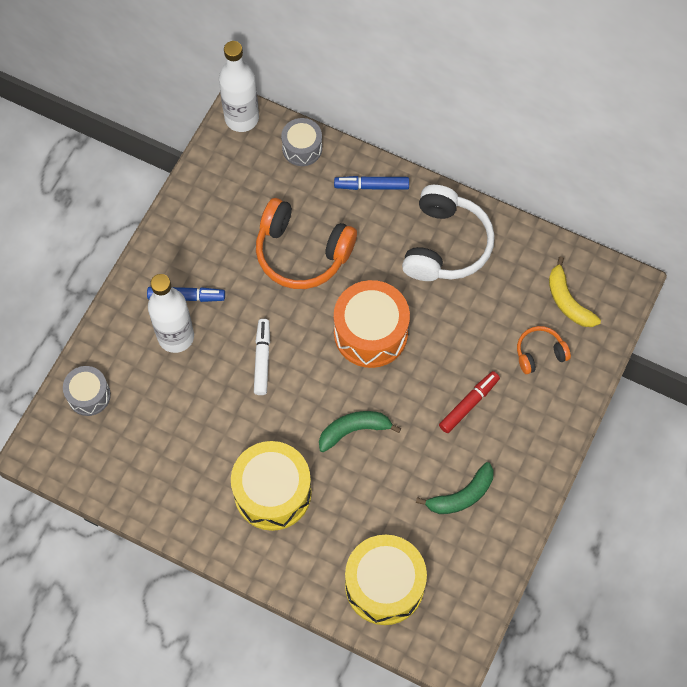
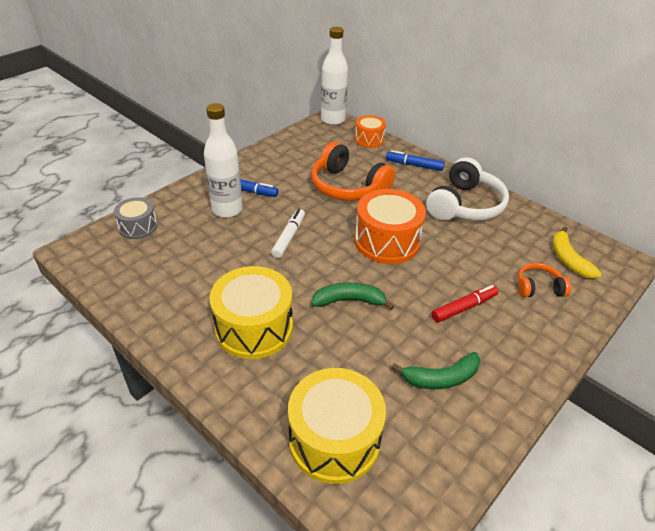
camera: 15 degrees right, 25 degrees down
grey drum [281,118,322,166] -> orange drum [355,115,386,148]

